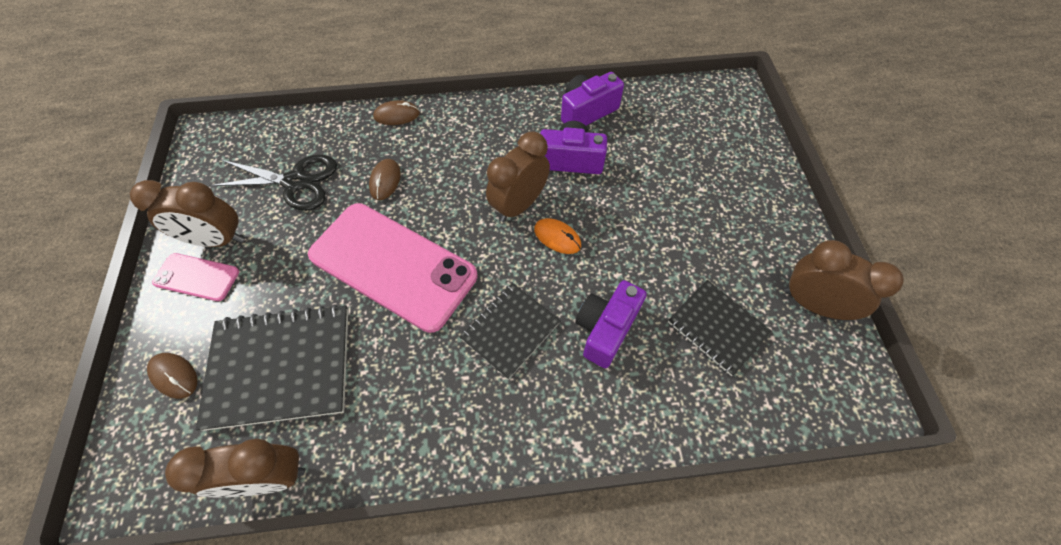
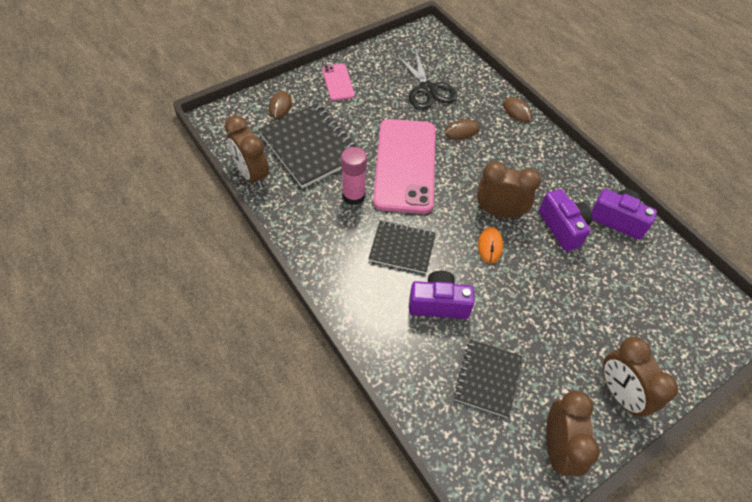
camera: 60 degrees right, 5 degrees down
brown clock [130,180,244,247] -> brown clock moved to [603,337,678,417]
none -> pink glue stick [341,147,367,205]

